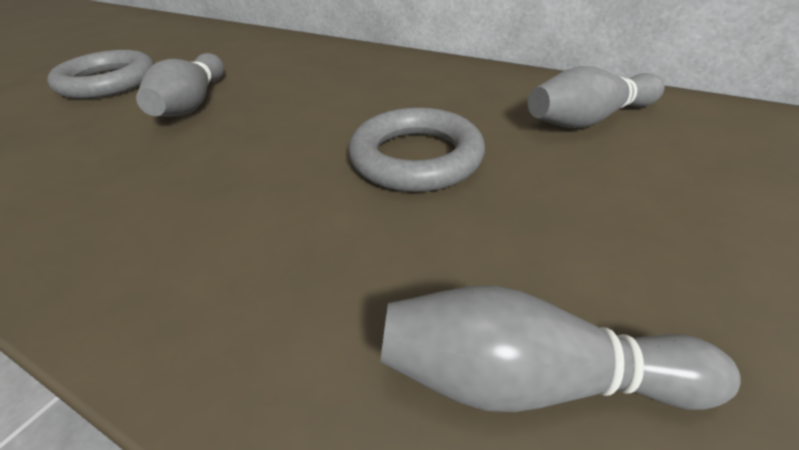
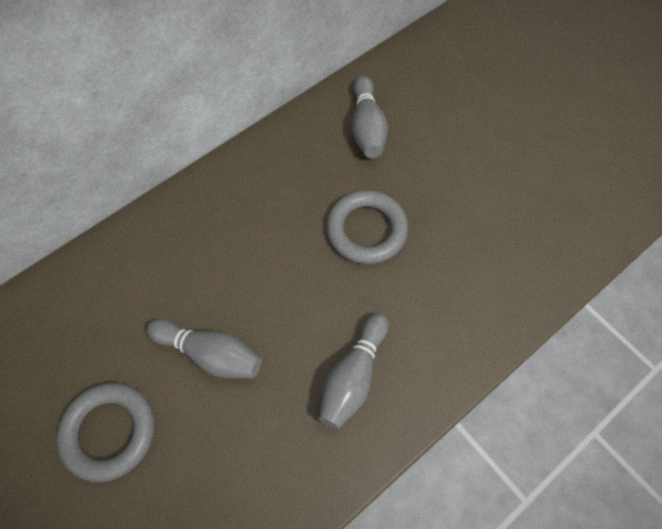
camera: 70 degrees left, 25 degrees up
grey bowling pin [380,285,741,412] -> grey bowling pin moved to [319,313,389,430]

